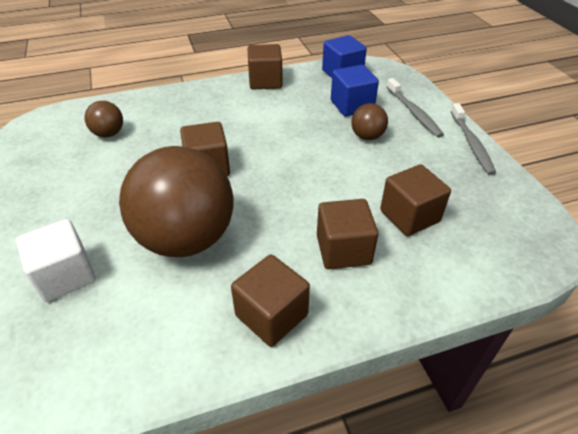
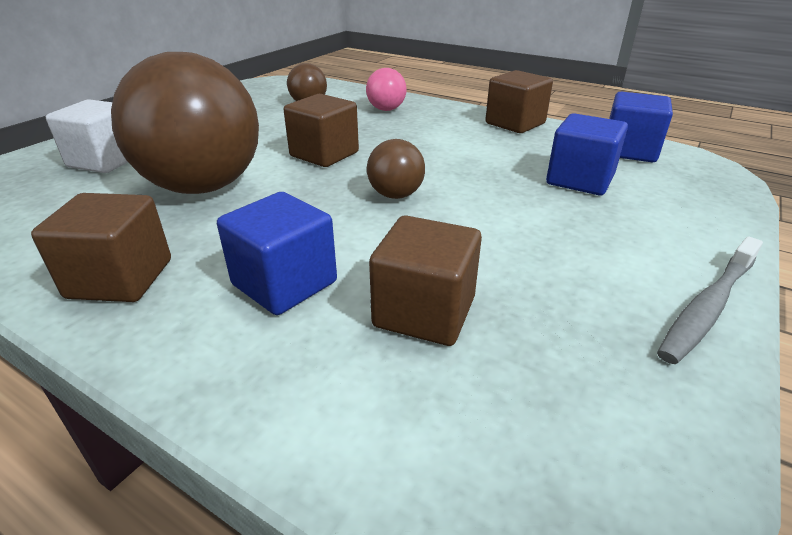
camera: 50 degrees right, 10 degrees down
brown cube [317,199,378,269] -> blue cube [217,192,337,315]
brown ball [351,103,388,140] -> brown ball moved to [367,139,425,199]
grey toothbrush [387,78,444,138] -> none
none -> pink ball [366,68,407,111]

